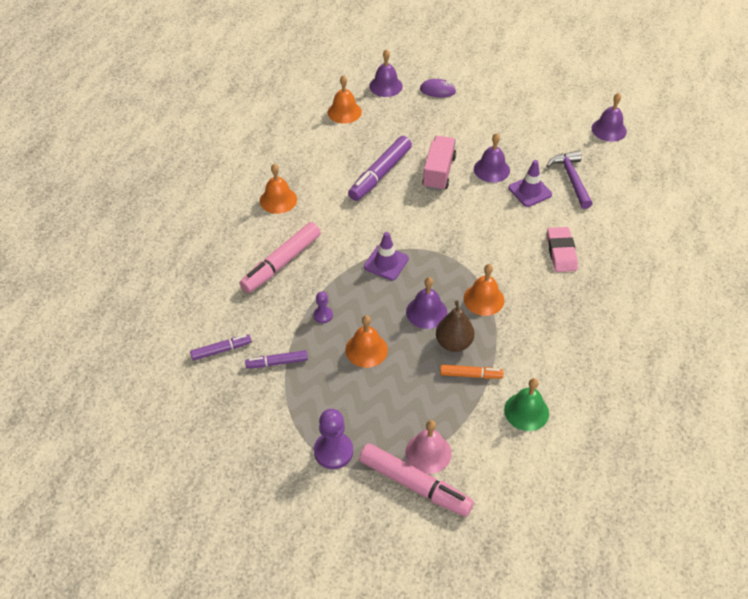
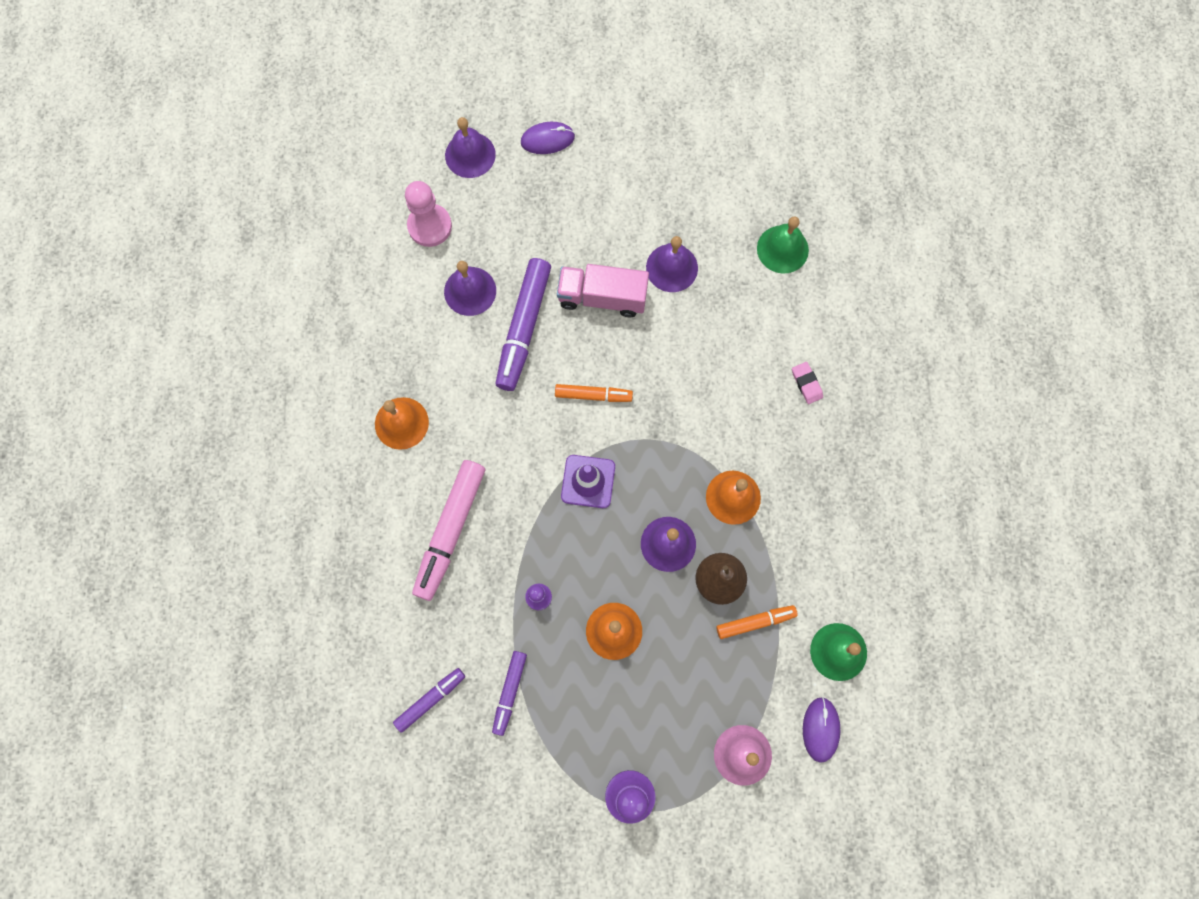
camera: 20 degrees left, 25 degrees up
purple marker [245,350,308,369] -> purple marker turned 45 degrees counterclockwise [492,651,527,736]
orange bell [328,75,362,124] -> pink pawn [405,181,452,247]
pink marker [359,443,474,517] -> none
pink truck [422,136,456,191] -> pink truck turned 75 degrees counterclockwise [557,264,649,317]
purple traffic cone [508,160,552,207] -> none
purple hammer [546,150,593,209] -> green bell [757,216,809,274]
pink eraser [547,227,578,272] -> pink eraser [792,362,823,404], size x0.57
purple bell [592,93,627,142] -> purple bell moved to [444,261,496,316]
none -> orange marker [555,384,633,402]
none -> purple mouse [803,697,840,763]

